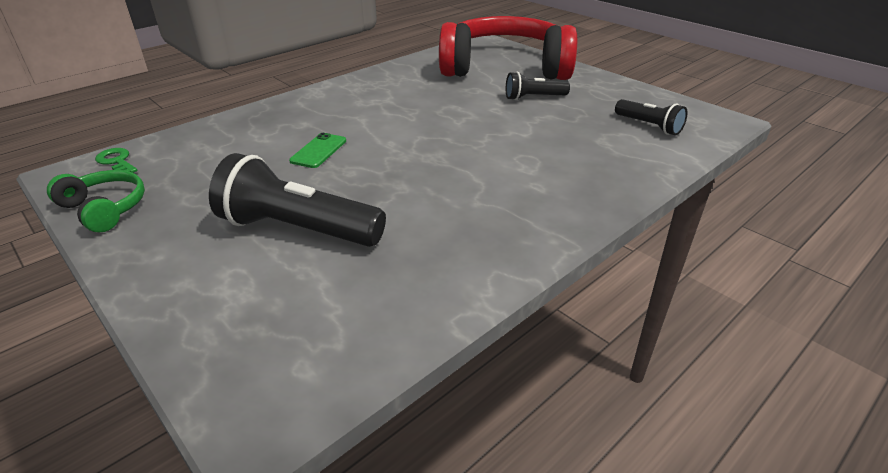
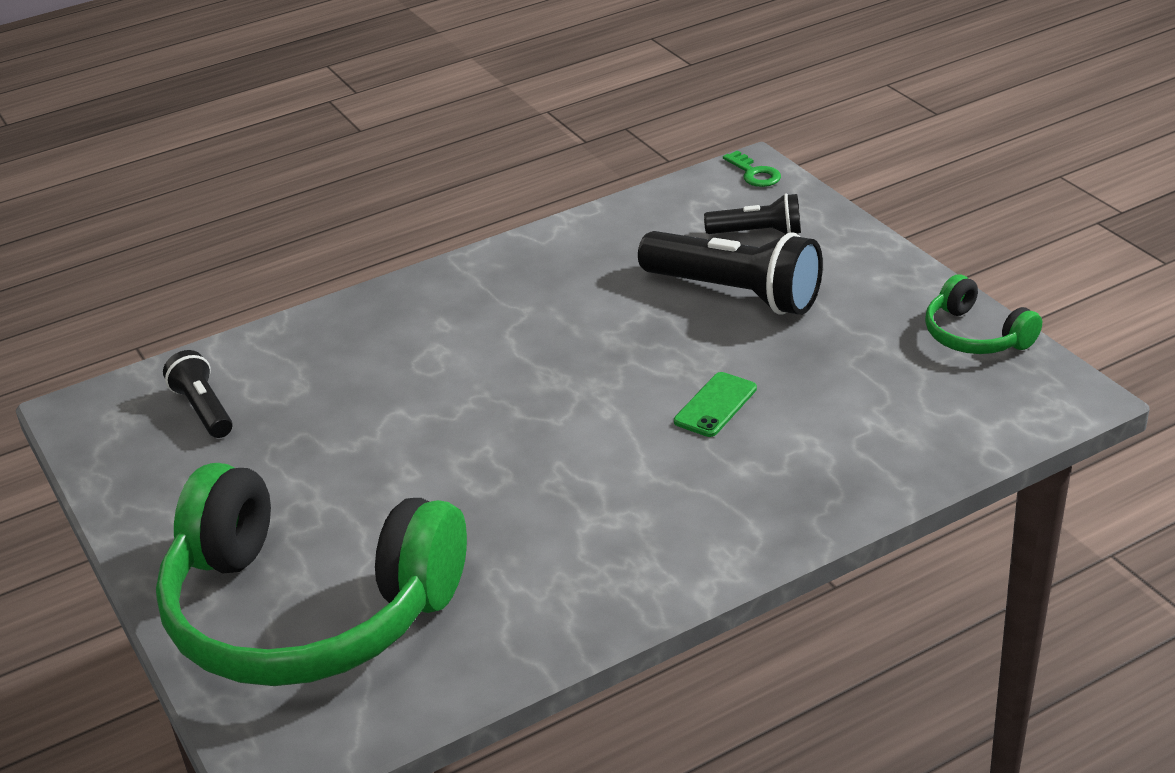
camera: 165 degrees left, 0 degrees up
green key [95,148,138,173] -> green key moved to [723,150,781,187]
red headphones [439,16,577,80] -> green headphones [156,463,467,686]
black flashlight [506,72,570,100] -> black flashlight moved to [704,193,801,234]

